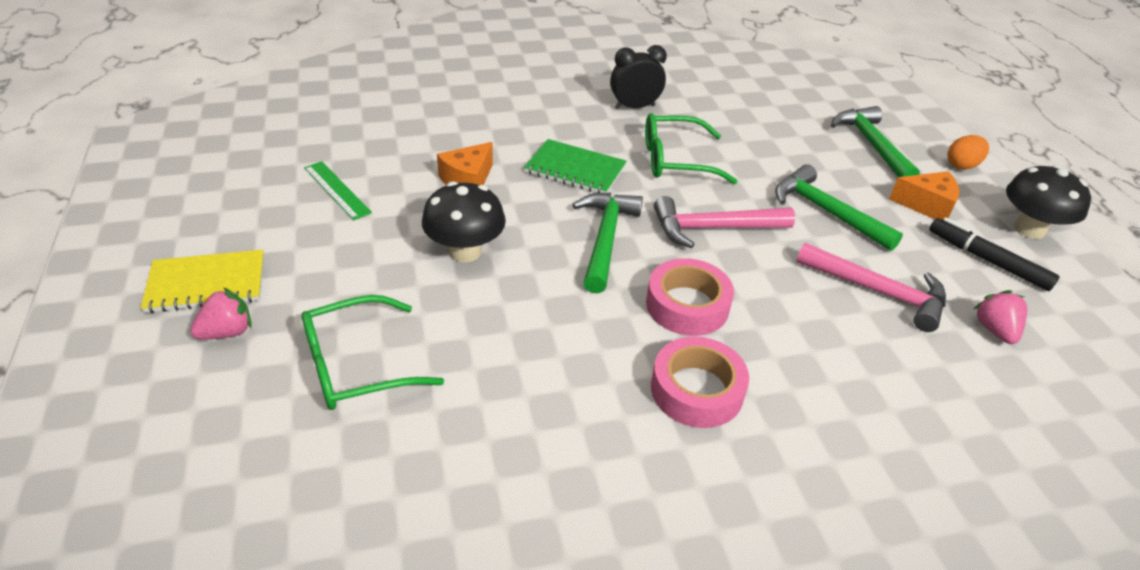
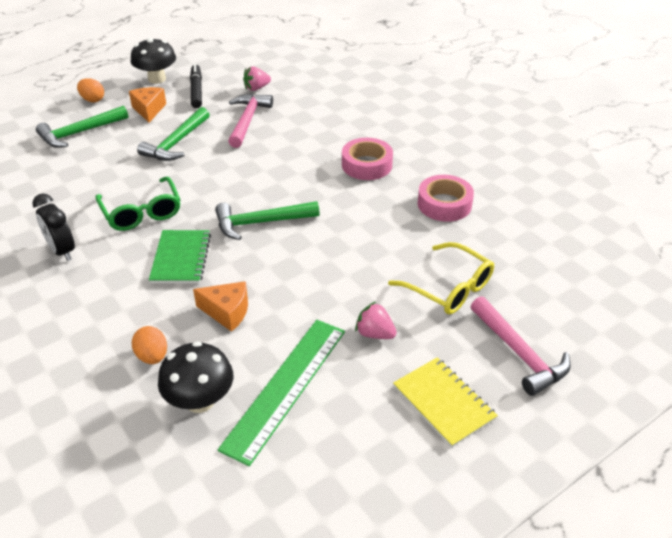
camera: 110 degrees left, 0 degrees up
pink strawberry [190,287,252,340] -> pink strawberry moved to [355,302,397,339]
green glasses [301,295,444,410] -> yellow glasses [388,242,494,314]
green ruler [304,161,372,220] -> green ruler [218,320,345,466], size x1.84
black mushroom [422,181,506,262] -> black mushroom moved to [158,341,233,413]
pink tape [646,258,734,336] -> pink tape moved to [418,175,474,222]
pink hammer [654,196,795,248] -> pink hammer moved to [470,296,571,396]
black marker [929,217,1060,291] -> black marker turned 150 degrees clockwise [190,64,202,108]
none -> orange egg [132,326,167,364]

